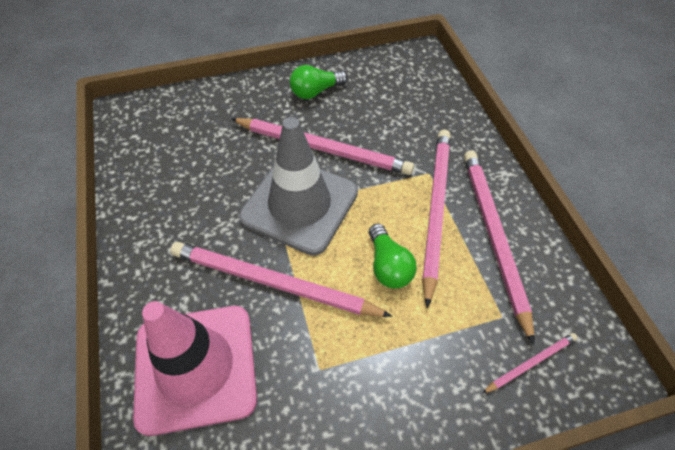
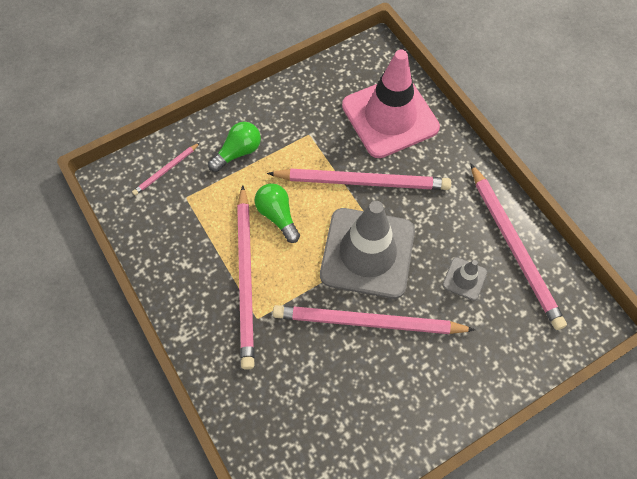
camera: 165 degrees right, 10 degrees up
green light bulb [290,65,348,99] -> green light bulb moved to [208,122,261,172]
pink pencil [464,151,534,345] -> pink pencil moved to [470,163,567,330]
none -> grey traffic cone [443,257,487,301]

